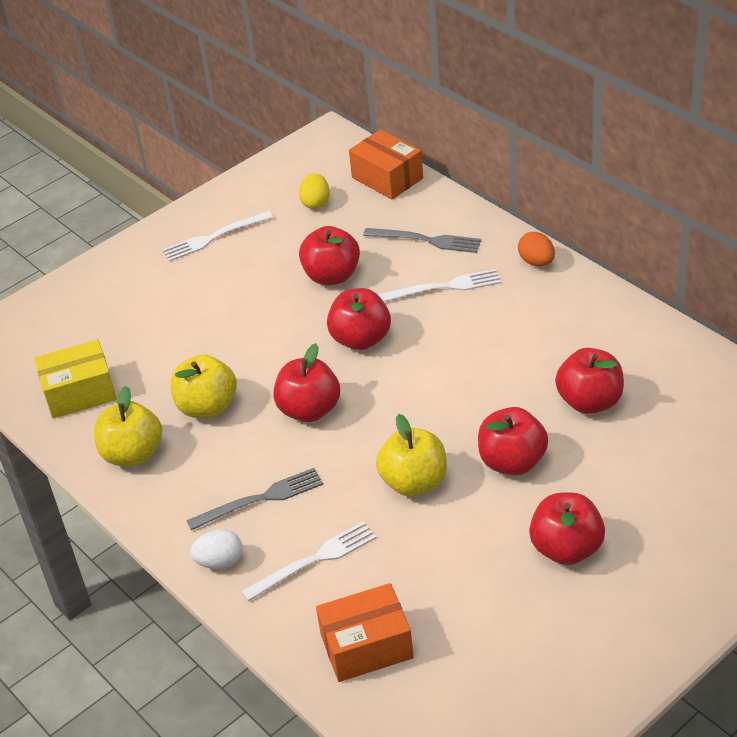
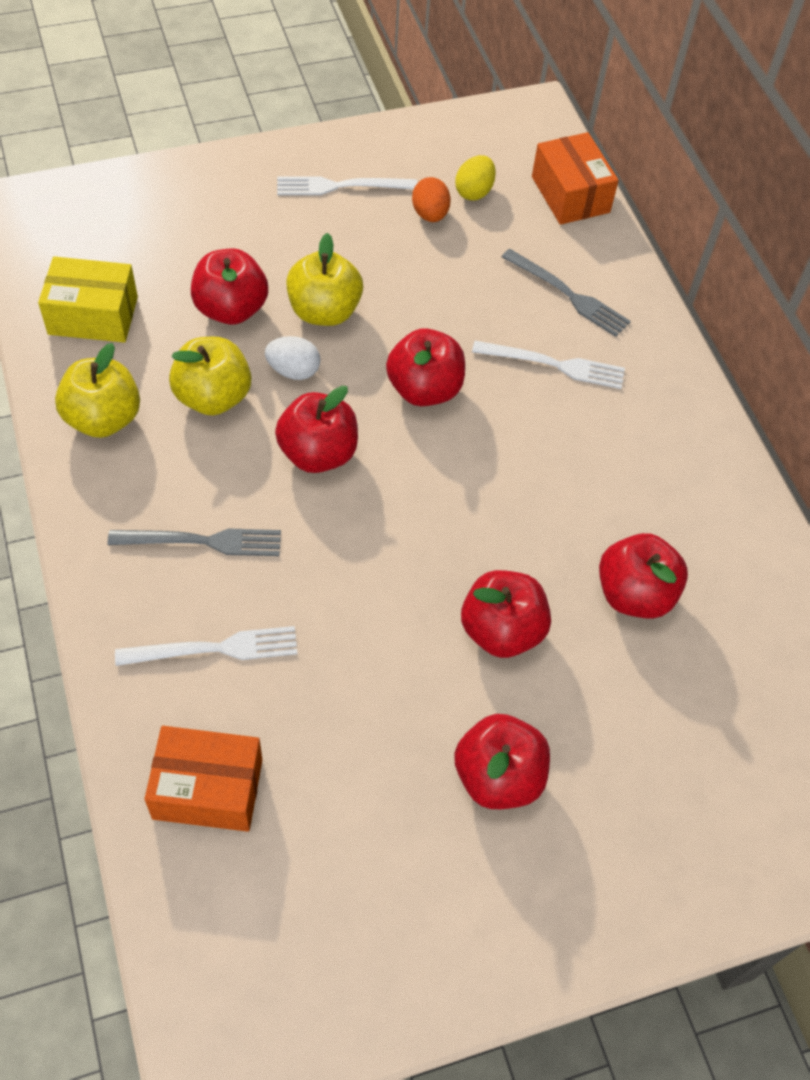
camera: 15 degrees right, 15 degrees up
white egg [190,530,243,569] -> white egg moved to [265,336,320,380]
red apple [299,226,360,285] -> red apple moved to [191,248,268,325]
yellow apple [376,414,447,496] -> yellow apple moved to [286,233,363,326]
orange egg [518,232,555,266] -> orange egg moved to [412,177,451,222]

